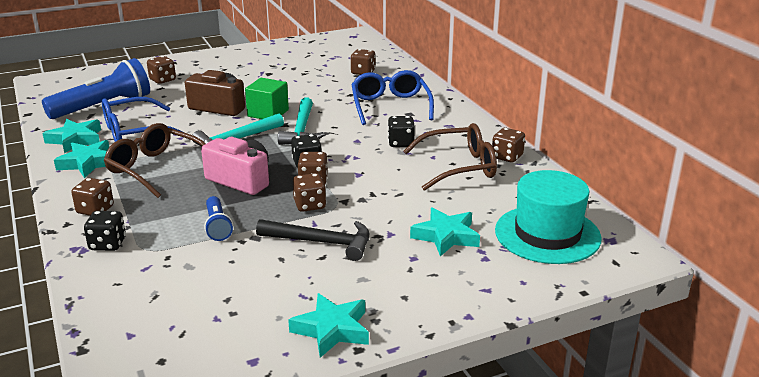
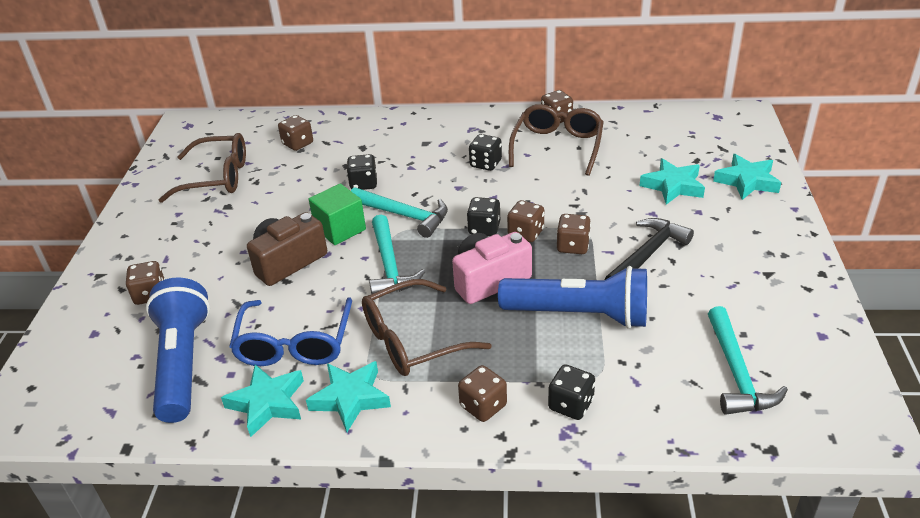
camera: 60 degrees left, 10 degrees up
blue flashlight [204,196,233,241] -> blue flashlight [498,266,647,329], size x1.98
turquoise star [288,293,369,358] -> turquoise star moved to [713,154,781,200]
blue glasses [351,70,434,125] -> none
turquoise hat [495,170,602,264] -> none
none -> brown glasses [159,133,246,203]
none -> black dice [347,154,377,190]
none -> turquoise hammer [708,306,788,415]

